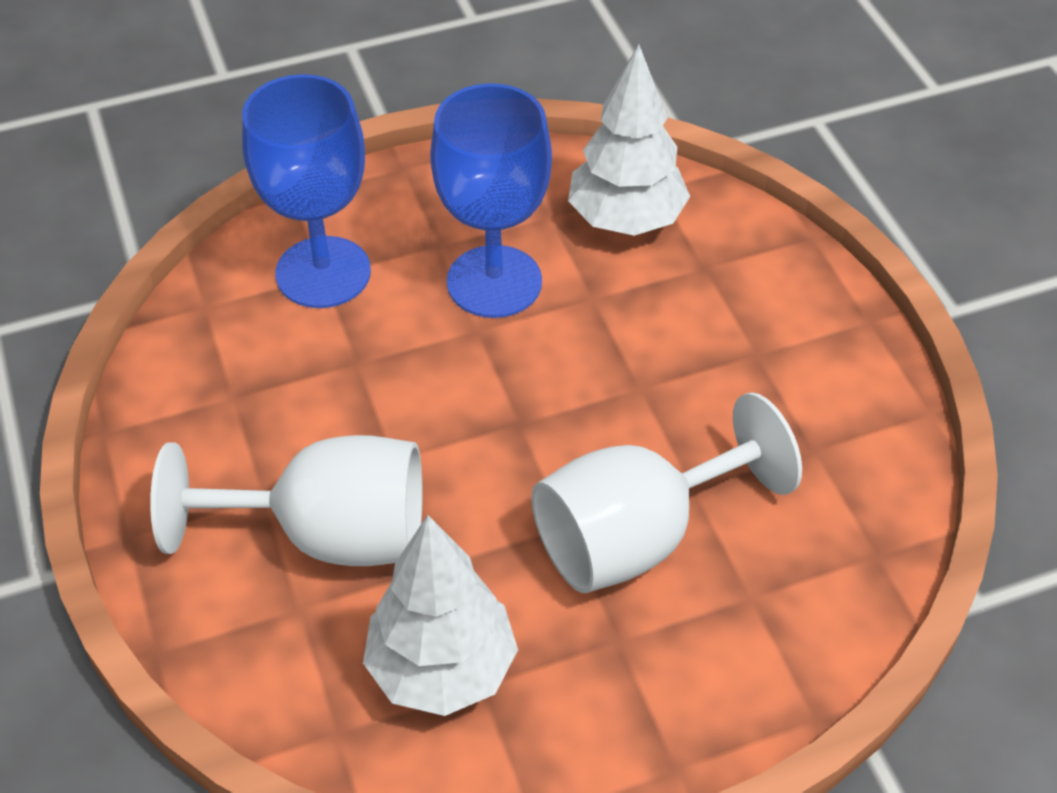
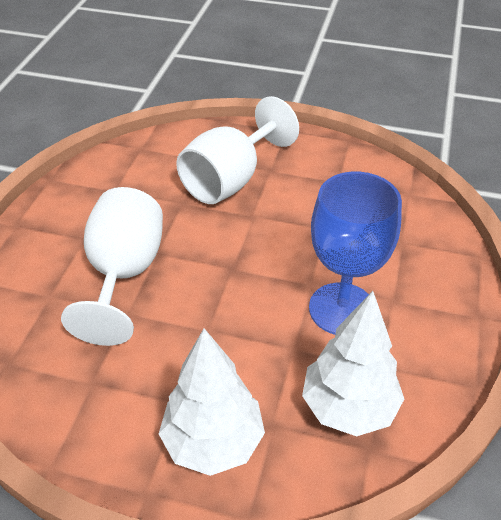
camera: 125 degrees right, 5 degrees down
blue goblet [242,74,371,308] -> none
white tree [363,515,518,716] -> white tree moved to [159,328,265,476]

